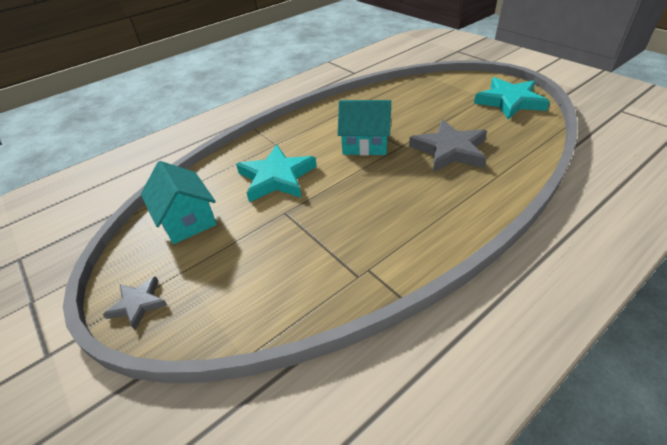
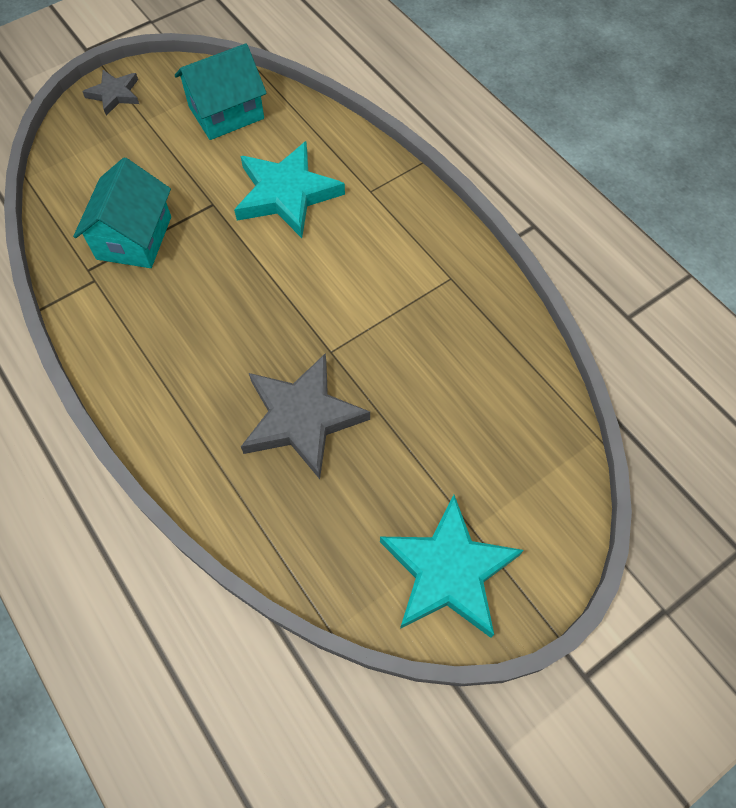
camera: 90 degrees right, 20 degrees up
turquoise house [338,100,391,156] -> turquoise house moved to [73,157,171,268]

